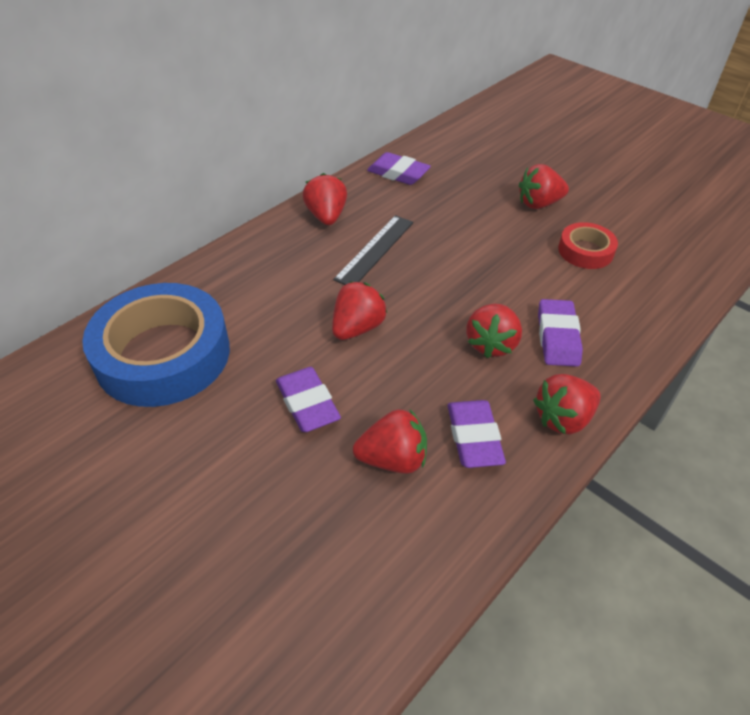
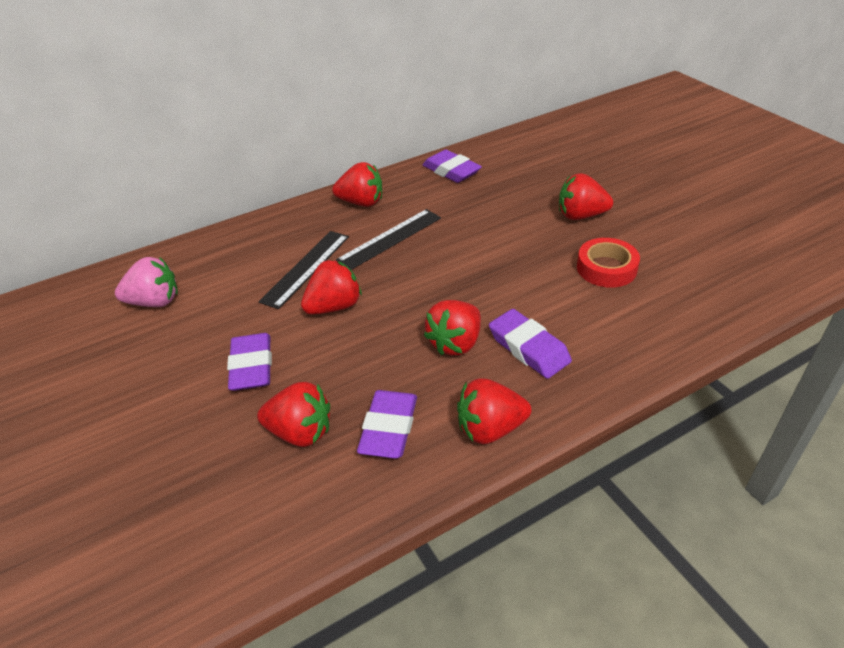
camera: 20 degrees right, 5 degrees down
blue tape [82,283,230,407] -> pink strawberry [115,257,178,307]
red strawberry [302,173,347,225] -> red strawberry turned 90 degrees clockwise [332,162,382,207]
purple eraser [538,299,583,367] -> purple eraser turned 60 degrees counterclockwise [489,309,572,379]
none -> black ruler [259,231,349,309]

